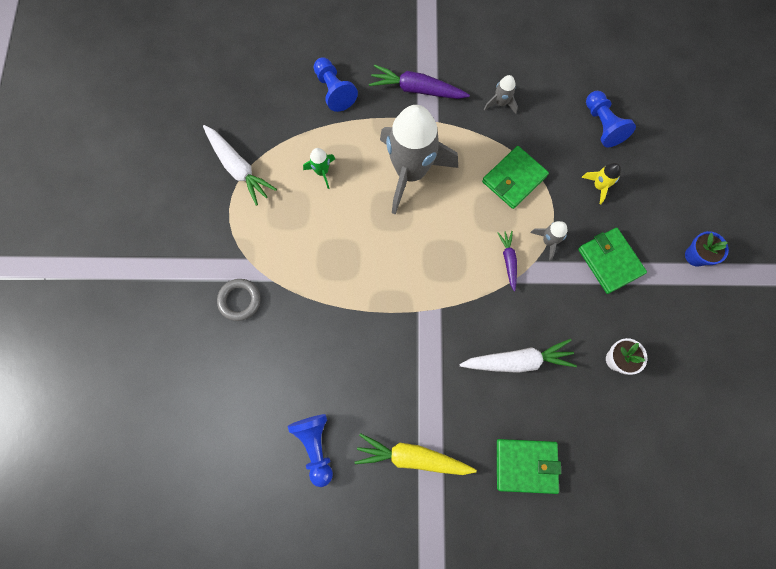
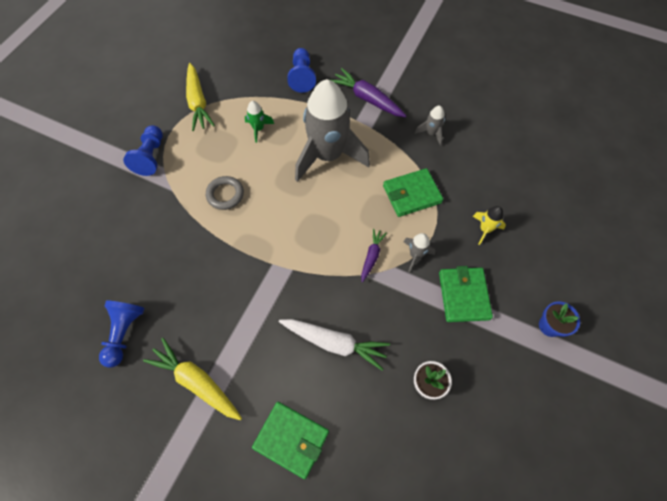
camera: 25 degrees right, 10 degrees down
white carrot [203,125,277,206] -> yellow carrot [186,63,215,131]
grey ring [217,279,261,321] -> grey ring moved to [206,176,244,210]
blue pawn [586,91,636,147] -> blue pawn moved to [123,125,163,176]

